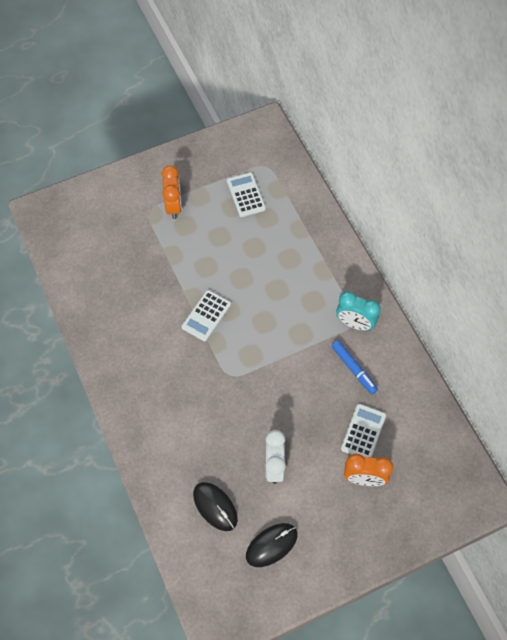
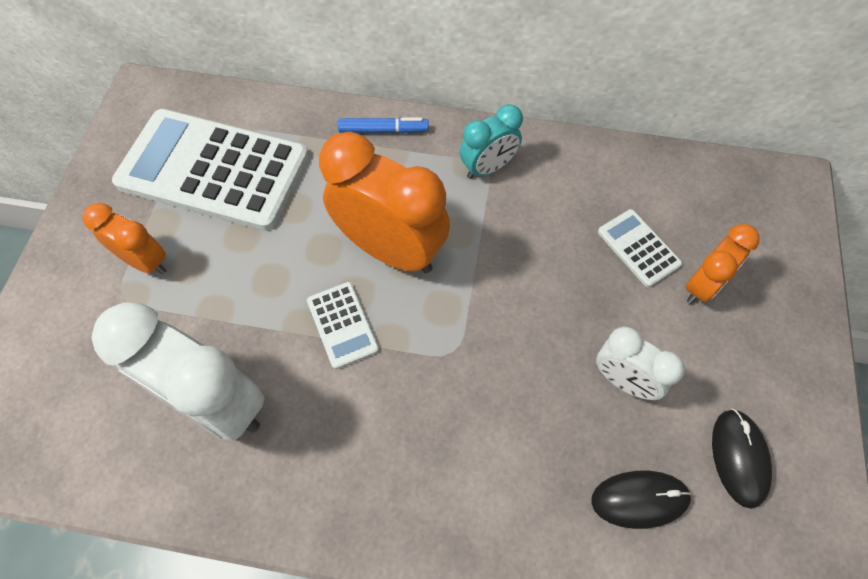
camera: 55 degrees left, 0 degrees up
white calculator [227,172,266,217] -> white calculator [112,109,309,231], size x2.33
blue marker [332,340,378,394] -> blue marker moved to [338,117,429,133]
none -> white clock [92,302,264,441]
none -> orange clock [319,132,450,273]

